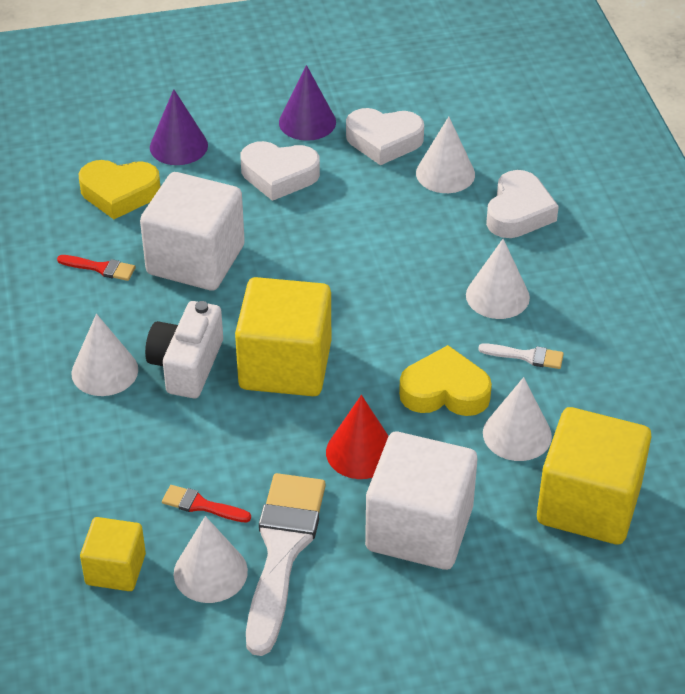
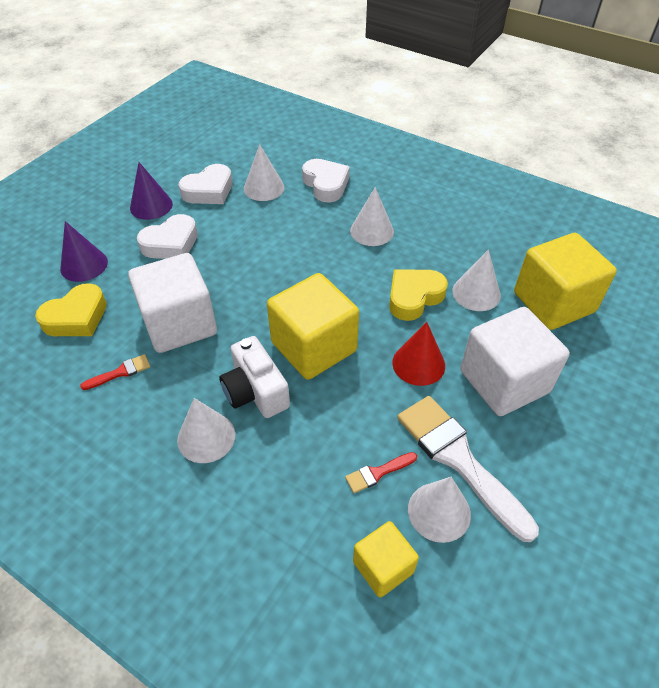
camera: 45 degrees left, 5 degrees up
white brush [478,343,564,369] -> none

